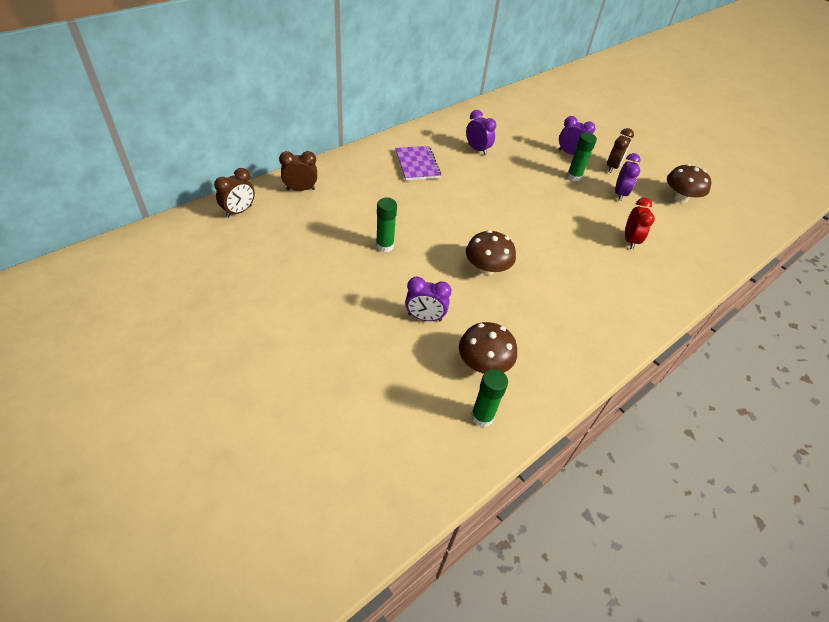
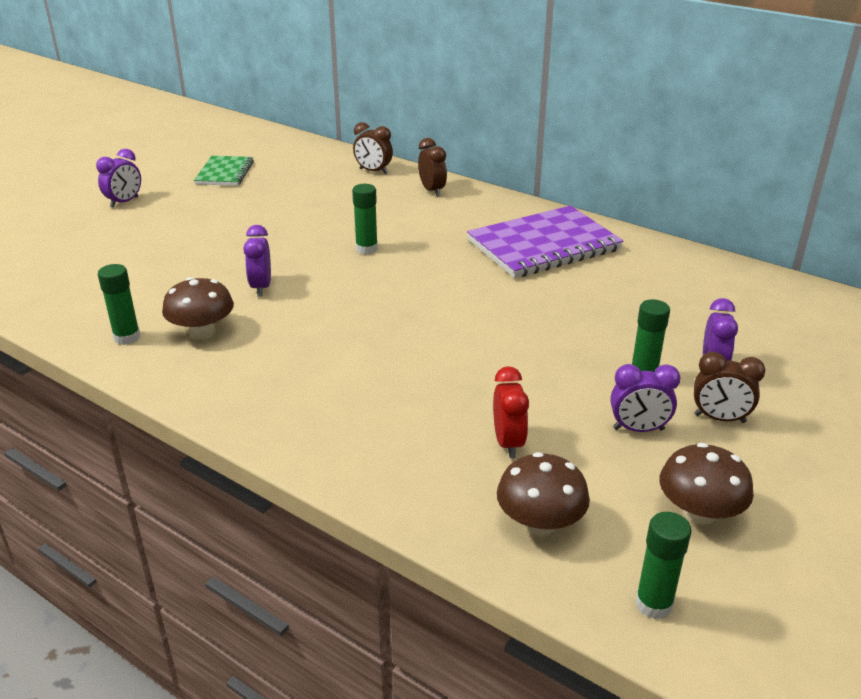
camera: 80 degrees right, 15 degrees down
purple notebook [395,146,441,180] -> purple notebook [467,206,623,278], size x1.77
purple clock [466,110,496,155] -> purple clock moved to [96,149,141,208]
brown mushroom [466,230,516,275] -> brown mushroom moved to [497,452,590,535]
red clock [625,198,655,249] -> red clock turned 90 degrees counterclockwise [493,366,529,458]
none -> green notebook [194,156,254,186]
none -> green glue stick [635,512,691,619]

